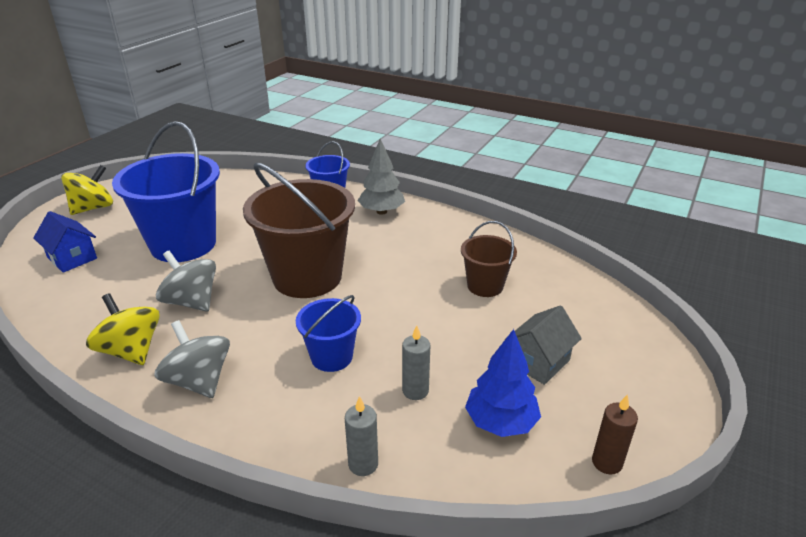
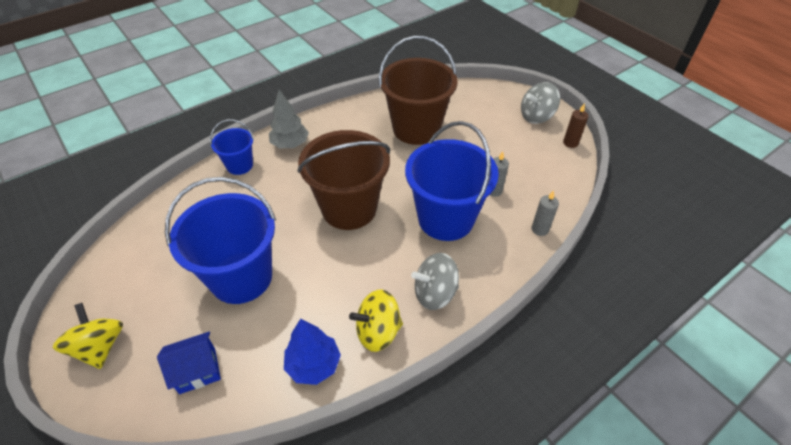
camera: 65 degrees left, 15 degrees up
grey spinning top [156,251,216,312] -> grey spinning top moved to [521,82,560,124]
blue bucket [296,295,361,372] -> blue bucket [405,121,499,241], size x1.95
brown bucket [461,221,517,297] -> brown bucket [379,36,458,145], size x1.95
blue tree [465,329,541,437] -> blue tree moved to [284,318,341,385]
grey house [505,305,582,385] -> none

